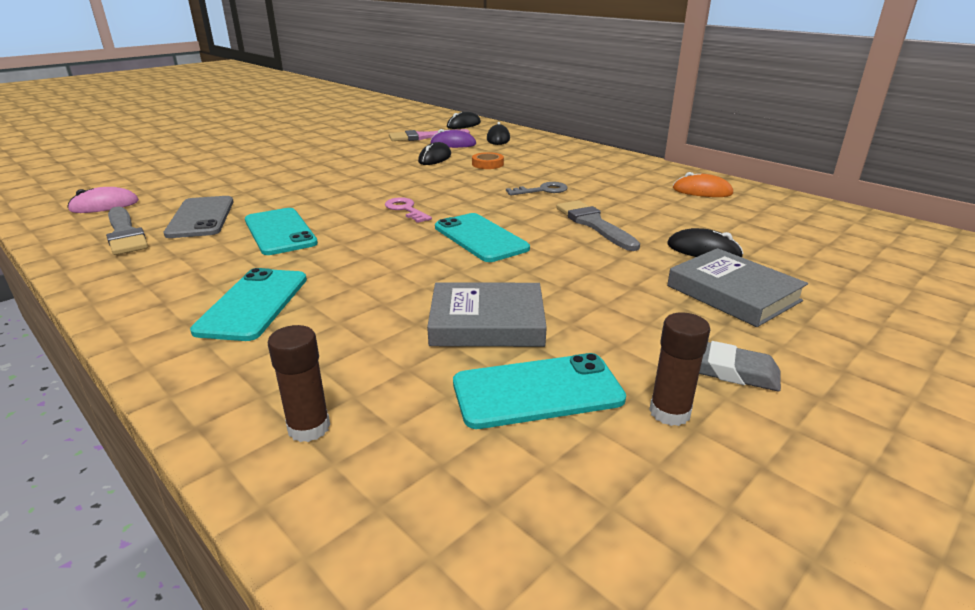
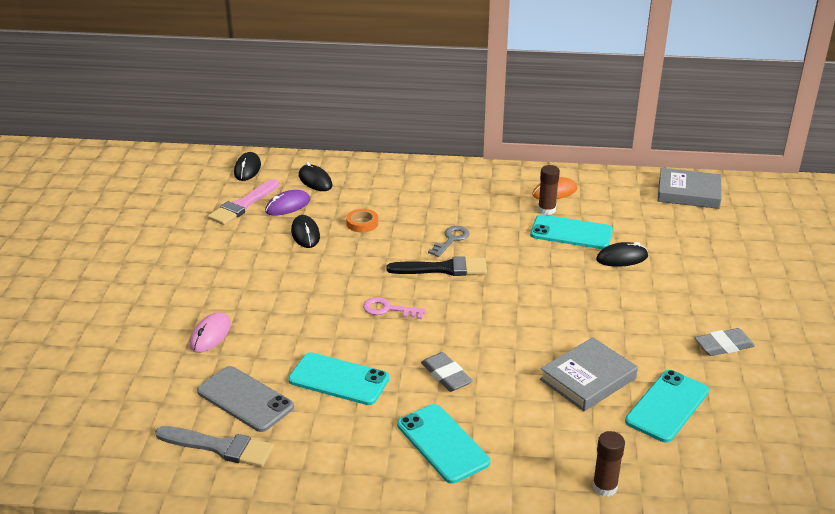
camera: 40 degrees left, 5 degrees up
pink mouse [67,187,139,213] -> pink mouse moved to [190,312,231,353]
turquoise phone [435,213,530,262] -> turquoise phone moved to [530,214,613,249]
grey brush [556,200,640,251] -> none
brown glue stick [649,312,710,426] -> brown glue stick moved to [538,165,560,215]
grey book [667,248,808,327] -> grey book moved to [658,168,722,209]
none -> black brush [387,256,487,276]
none -> grey eraser [421,352,473,392]

